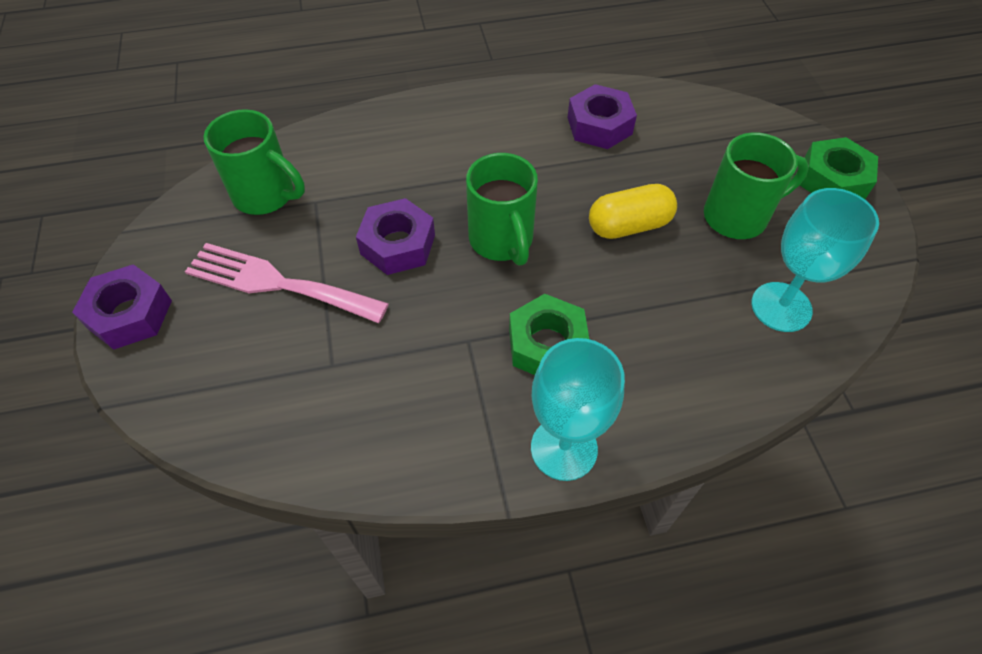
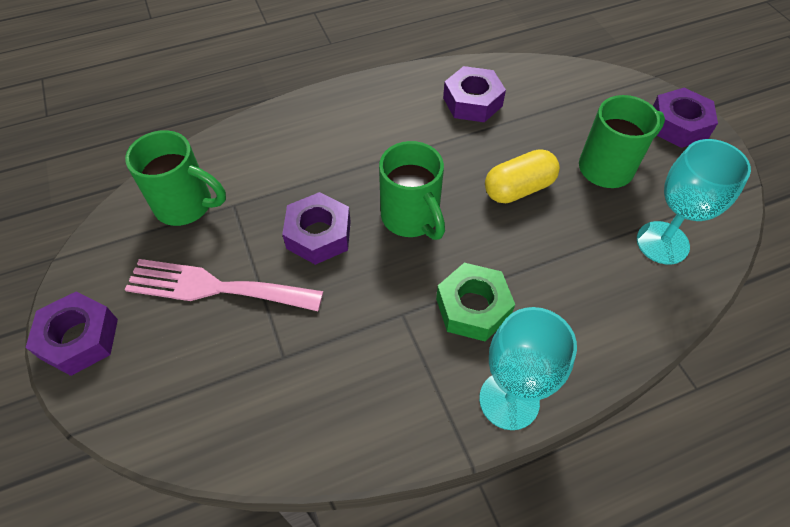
camera: 10 degrees left, 0 degrees up
green nut [800,137,878,199] -> purple nut [653,88,718,148]

